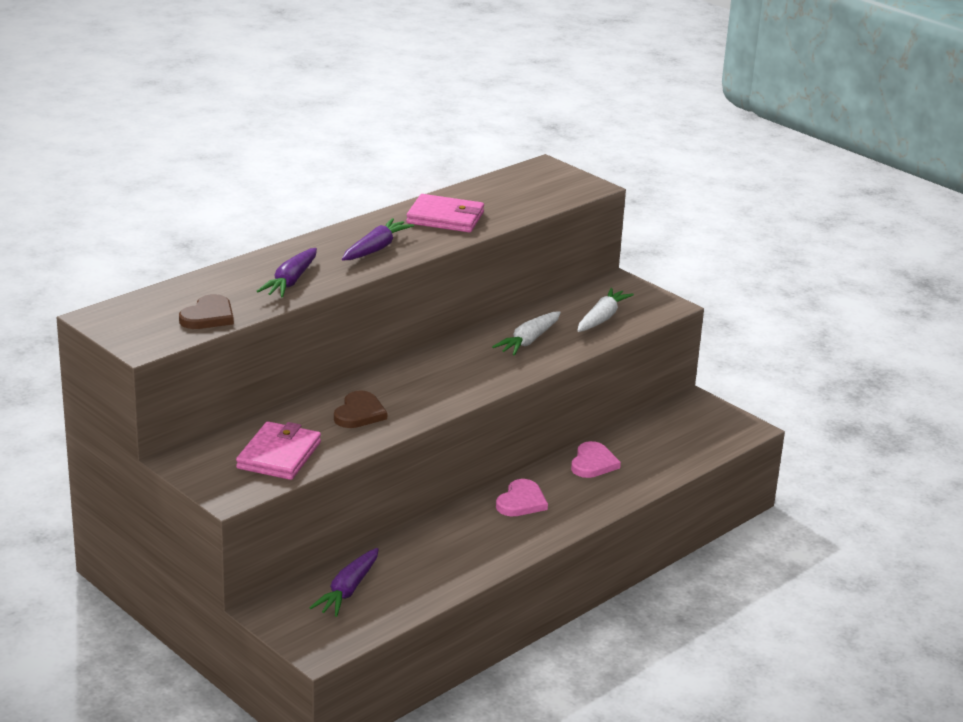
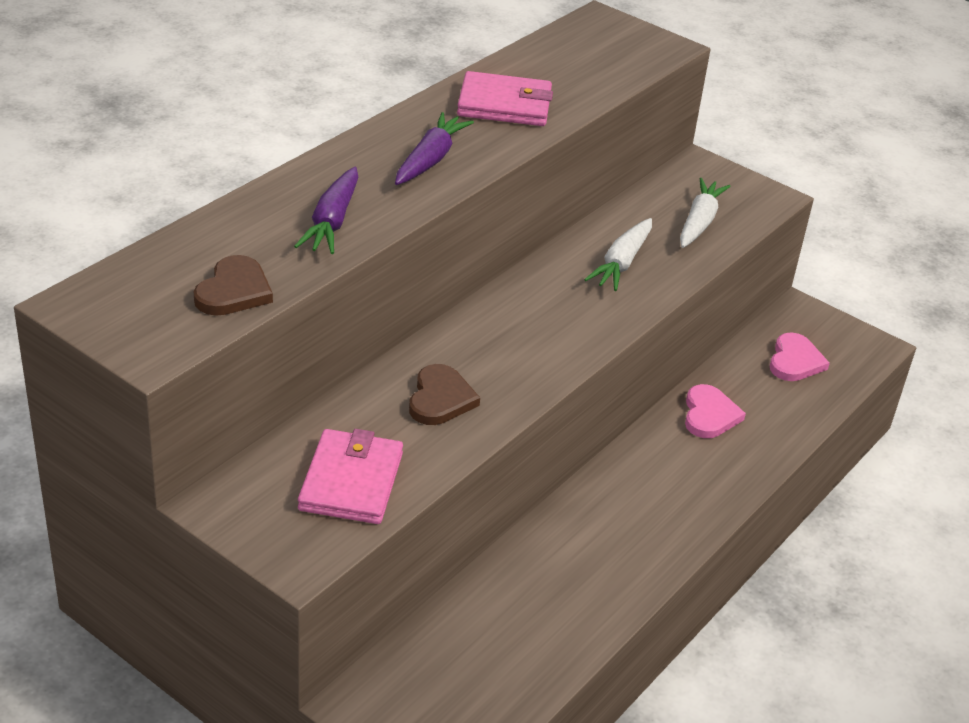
camera: 10 degrees left, 10 degrees up
purple carrot [309,548,379,617] -> none
pink heart [496,479,548,516] -> pink heart moved to [770,332,830,381]

